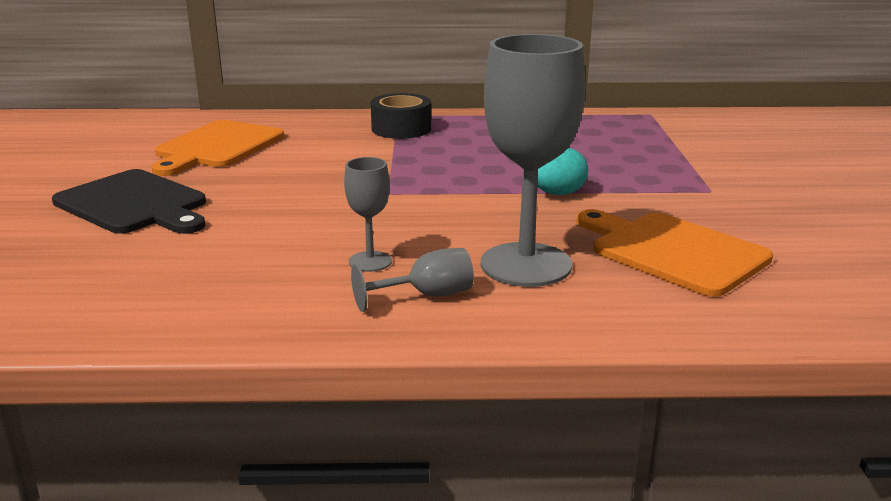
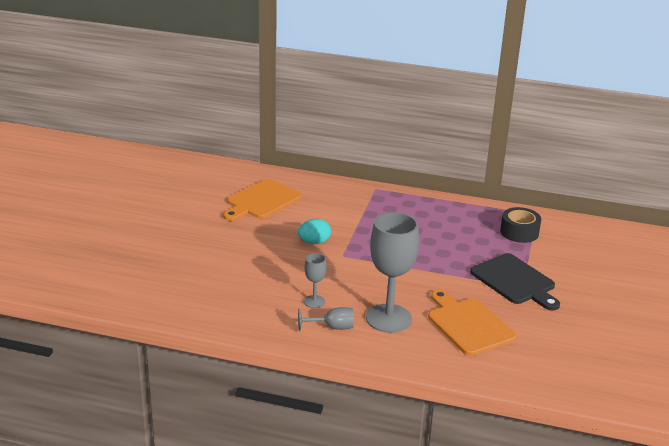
camera: 15 degrees right, 5 degrees up
black cutting board [52,169,206,234] -> black cutting board moved to [470,253,560,311]
black tape [371,93,431,139] -> black tape moved to [500,207,541,243]
turquoise egg [537,148,588,195] -> turquoise egg moved to [298,219,331,244]

